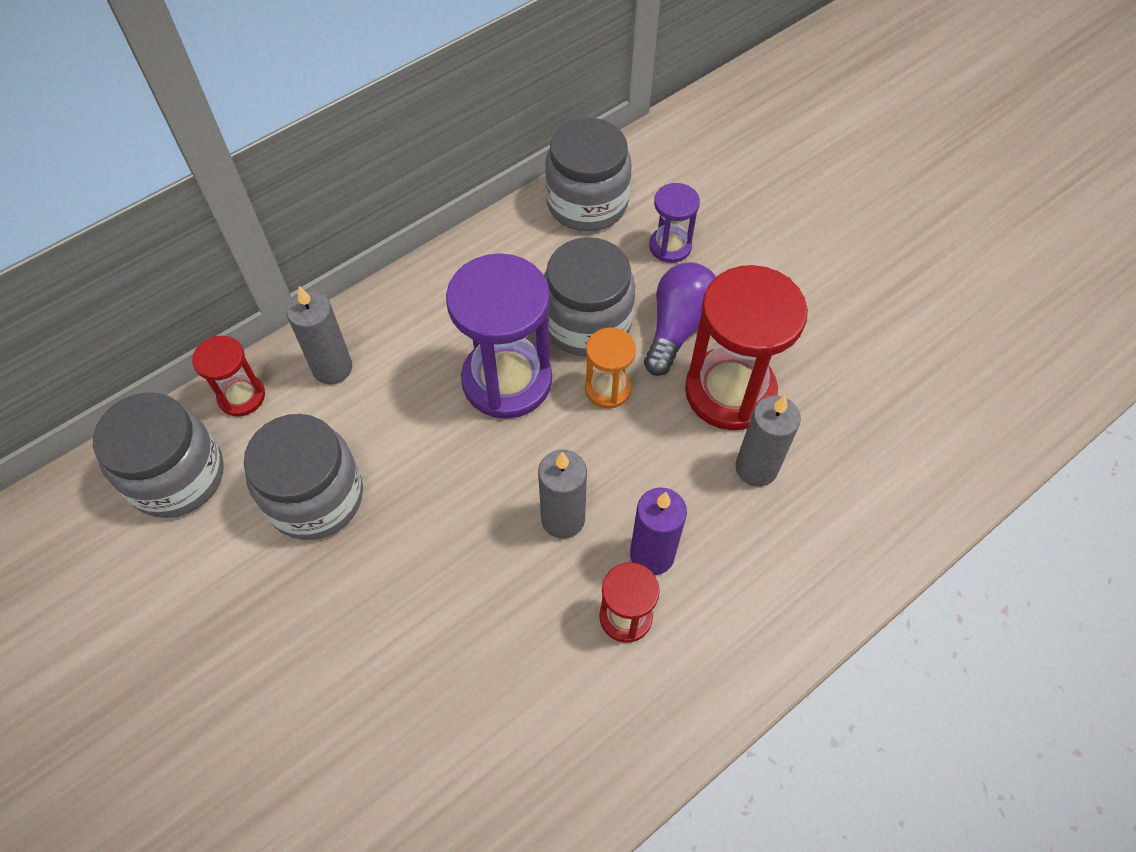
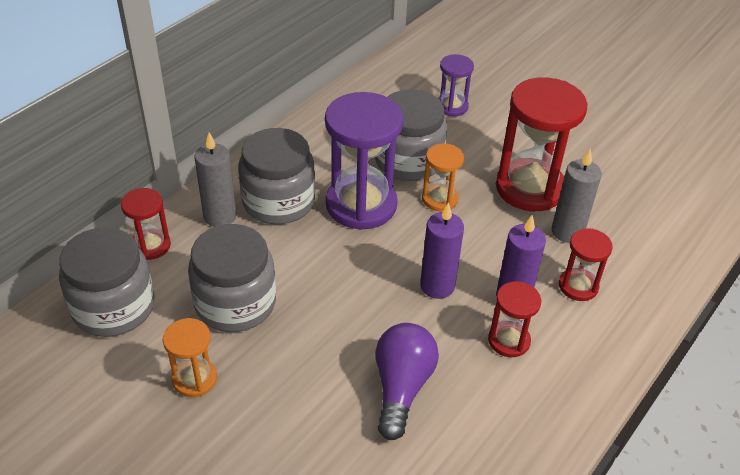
camera: 15 degrees left, 15 degrees down
grey candle [538,450,587,539] -> purple candle [420,202,464,299]
grey jar [545,118,632,231] -> grey jar moved to [238,128,315,224]
purple light bulb [644,262,716,376] -> purple light bulb moved to [375,323,439,440]
none -> orange hourglass [163,318,217,397]
none -> red hourglass [559,228,613,301]

